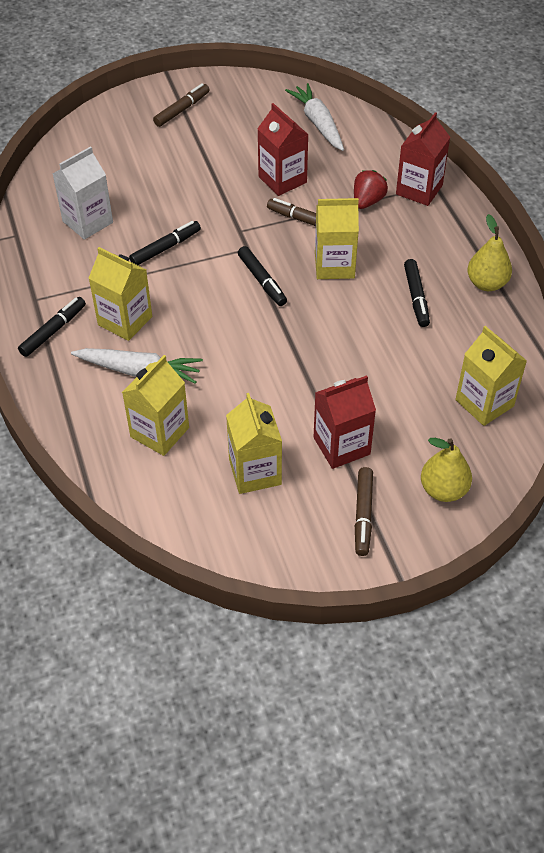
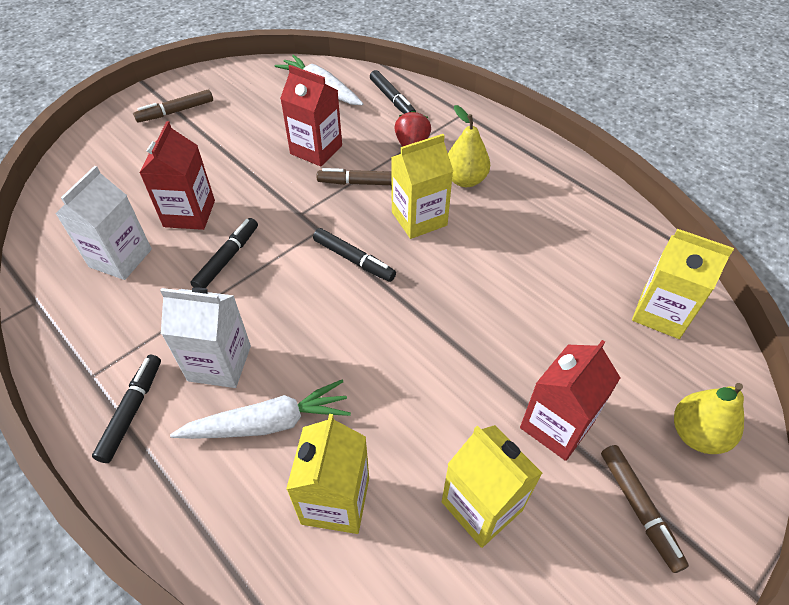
camera: 25 degrees left, 0 degrees up
yellow carton [89,247,152,341] -> white carton [160,288,251,388]
brown marker [153,83,210,127] -> brown marker turned 135 degrees counterclockwise [133,90,213,123]
red carton [396,112,450,206] -> red carton moved to [139,121,215,230]
black marker [404,259,430,327] -> black marker moved to [370,70,416,114]
yellow pear [467,214,512,291] -> yellow pear moved to [448,105,490,187]

